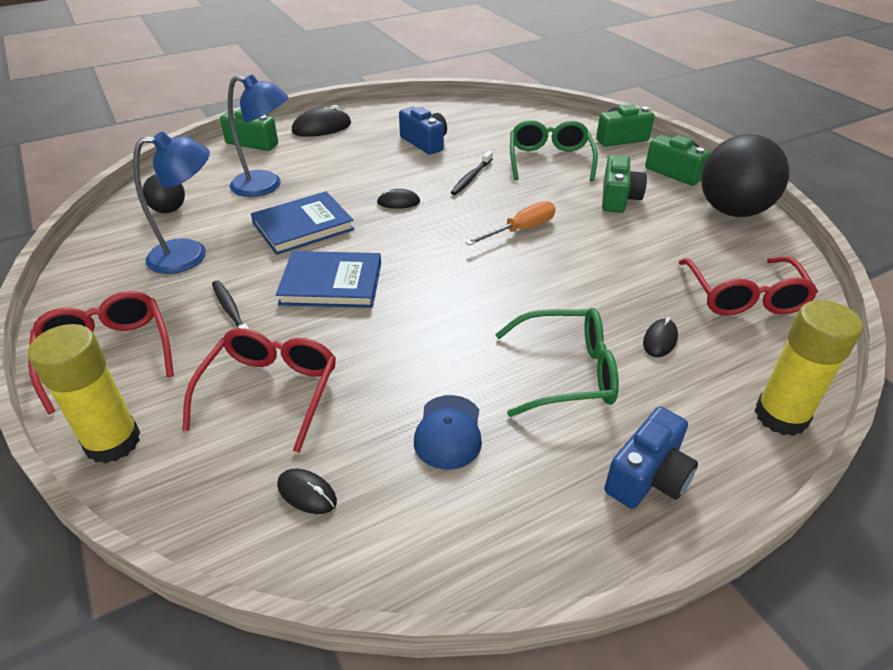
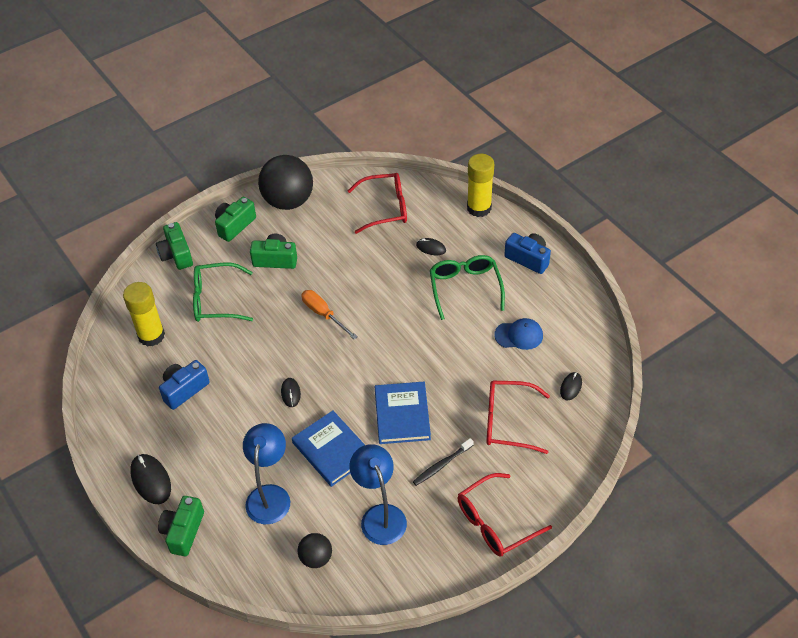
camera: 95 degrees left, 10 degrees up
yellow glue stick [28,324,141,464] -> yellow glue stick moved to [123,282,165,347]
black toothbrush [450,151,493,195] -> none

